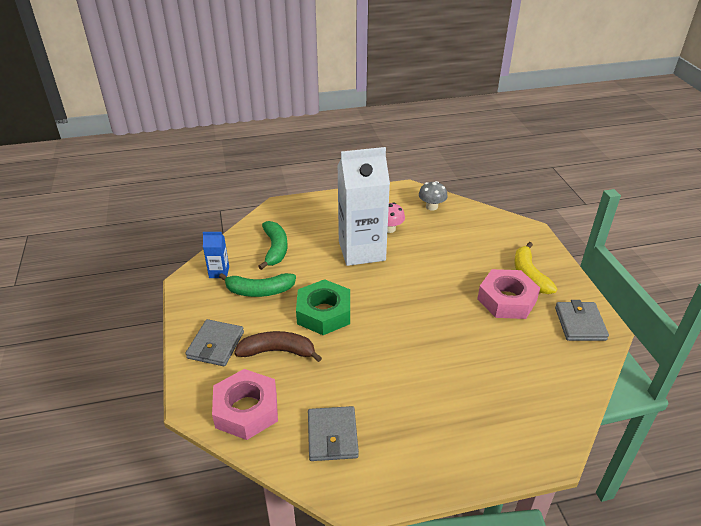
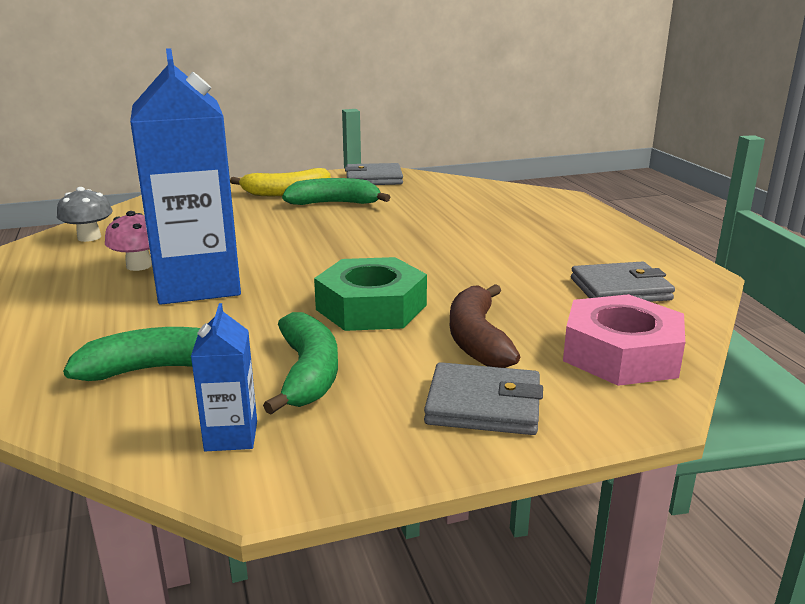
camera: 95 degrees left, 15 degrees down
white carton [337,147,390,266] -> blue carton [130,48,241,305]
pink nut [477,269,540,319] -> green banana [282,178,390,205]

